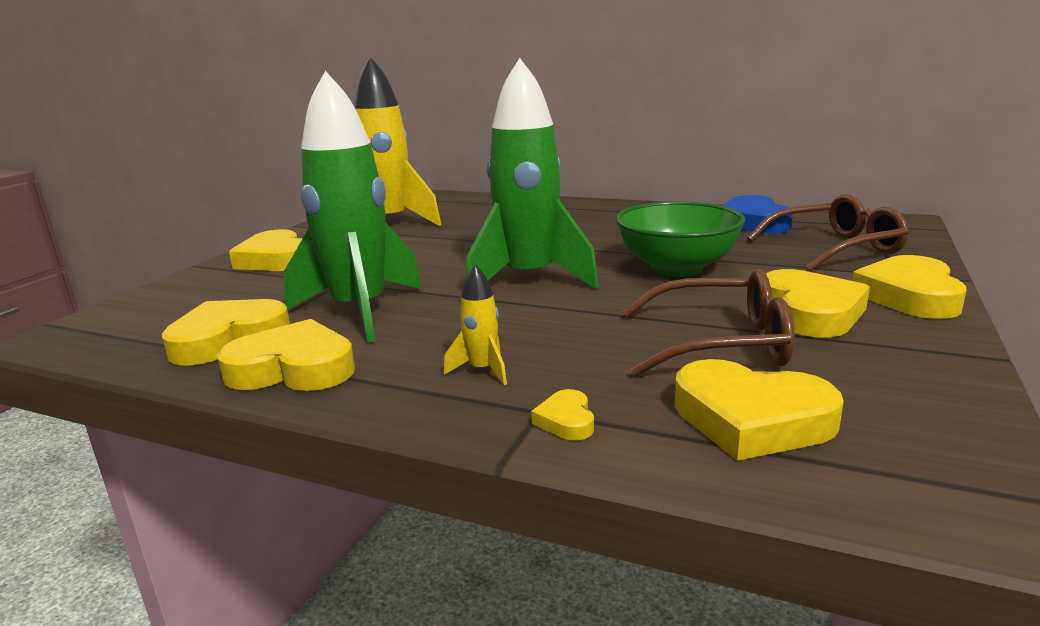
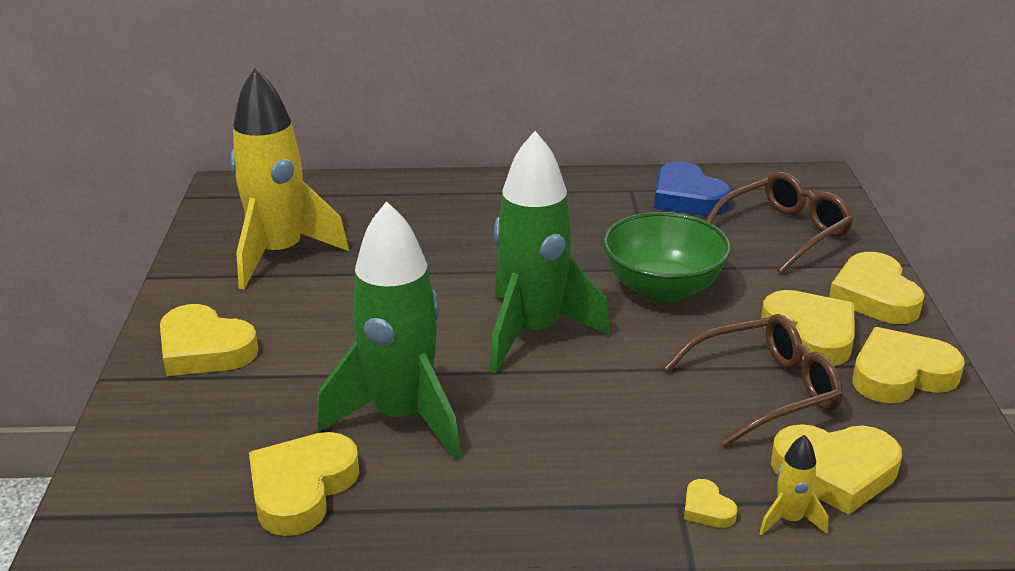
camera: 25 degrees left, 10 degrees up
yellow heart [217,319,355,391] -> yellow heart moved to [852,327,965,403]
yellow rocket [444,264,507,385] -> yellow rocket moved to [760,435,828,535]

